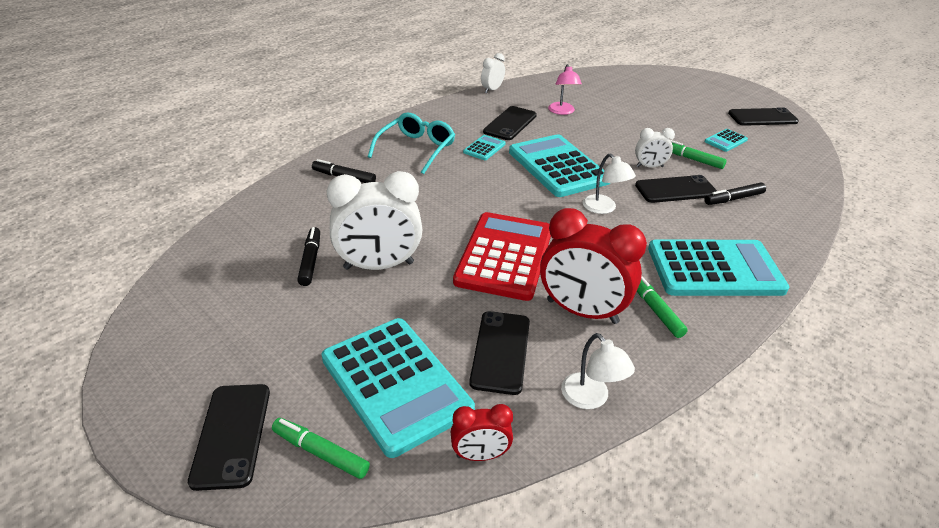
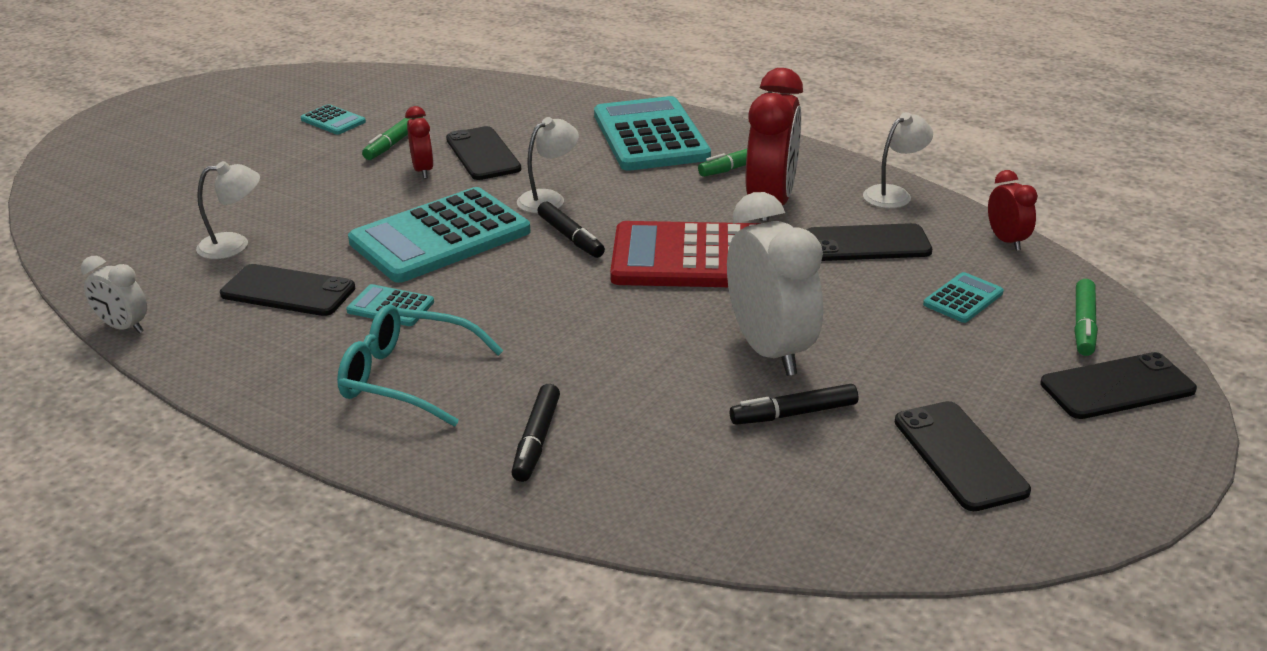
camera: 100 degrees left, 5 degrees down
turquoise calculator [321,318,475,458] -> turquoise calculator [923,272,1004,323], size x0.44
pink lamp [548,64,582,115] -> white lamp [196,161,260,259]
white clock [635,128,675,168] -> red clock [405,106,434,179]
black marker [704,183,766,205] -> black marker moved to [537,202,605,258]
black phone [728,107,799,126] -> black phone moved to [894,401,1031,511]

